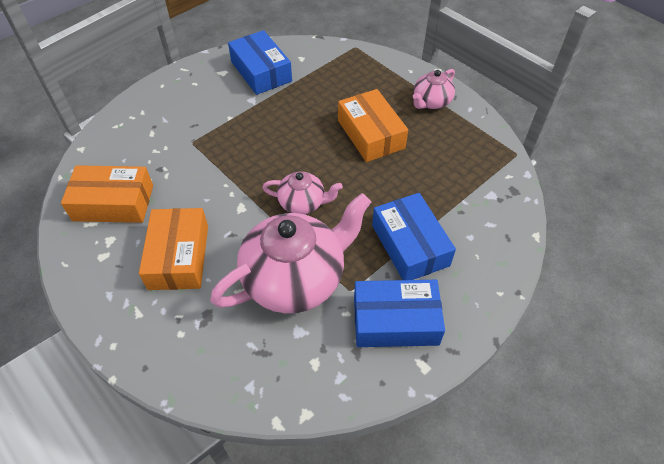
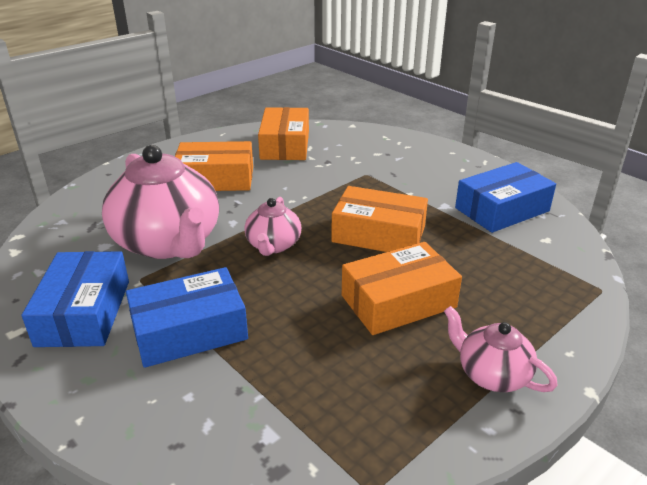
camera: 90 degrees right, 20 degrees down
none -> orange box [331,186,428,252]

